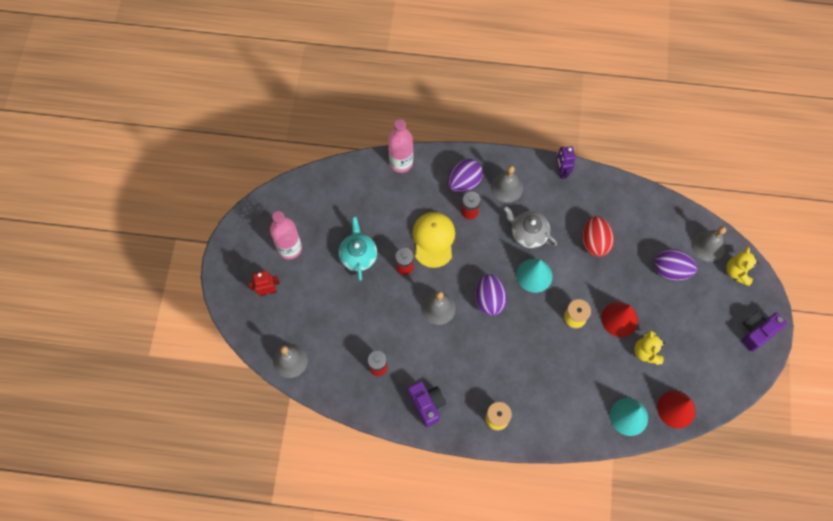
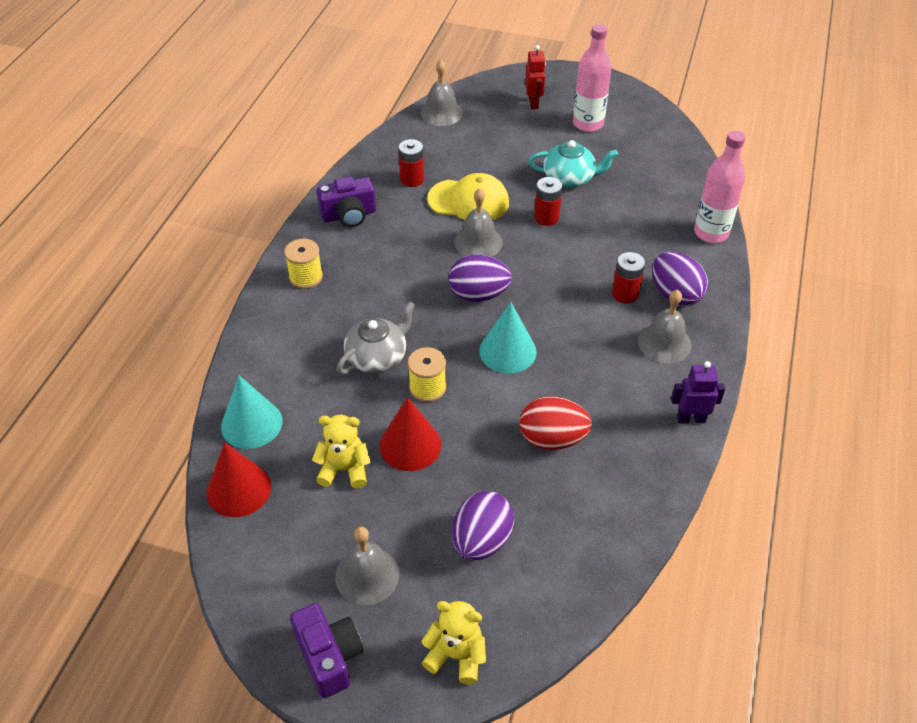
camera: 100 degrees right, 20 degrees down
yellow cap [412,212,455,268] -> yellow cap moved to [427,173,509,220]
grey teapot [503,206,557,248] -> grey teapot moved to [337,301,415,374]
grey bell [692,226,726,262] -> grey bell moved to [335,527,399,605]

